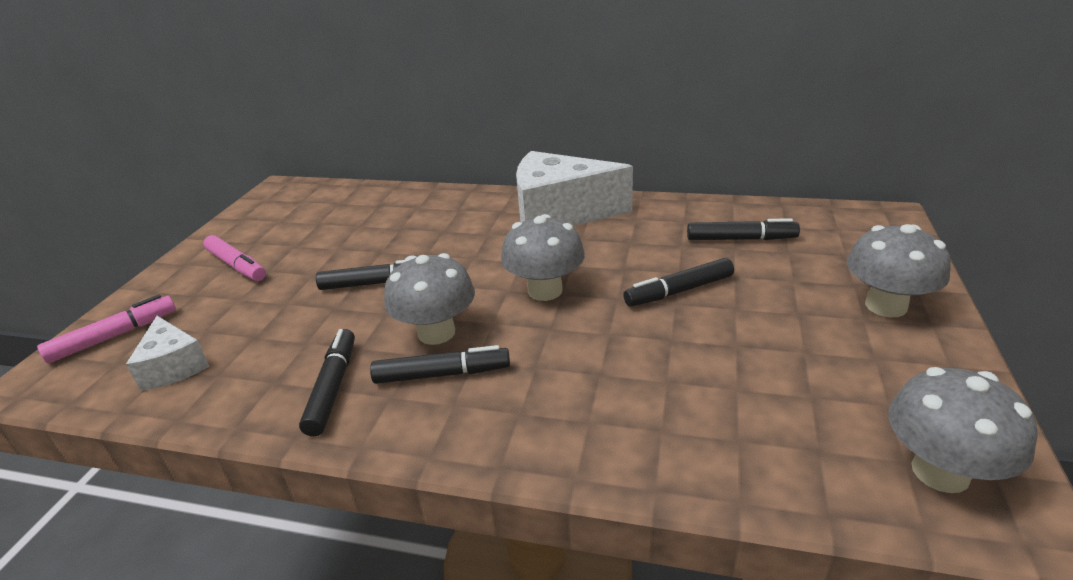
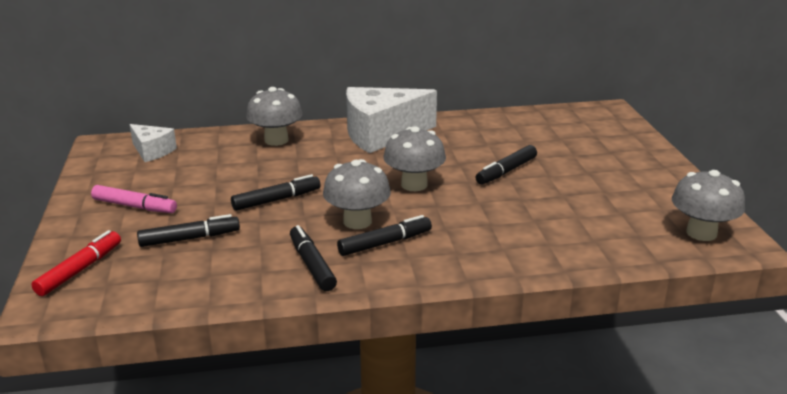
camera: 25 degrees left, 5 degrees down
pink marker [37,295,176,363] -> red marker [32,230,121,296]
white cheese [126,316,210,391] -> white cheese moved to [129,124,177,162]
black marker [687,218,800,240] -> black marker moved to [137,214,240,247]
grey mushroom [847,224,951,317] -> grey mushroom moved to [246,87,303,146]

